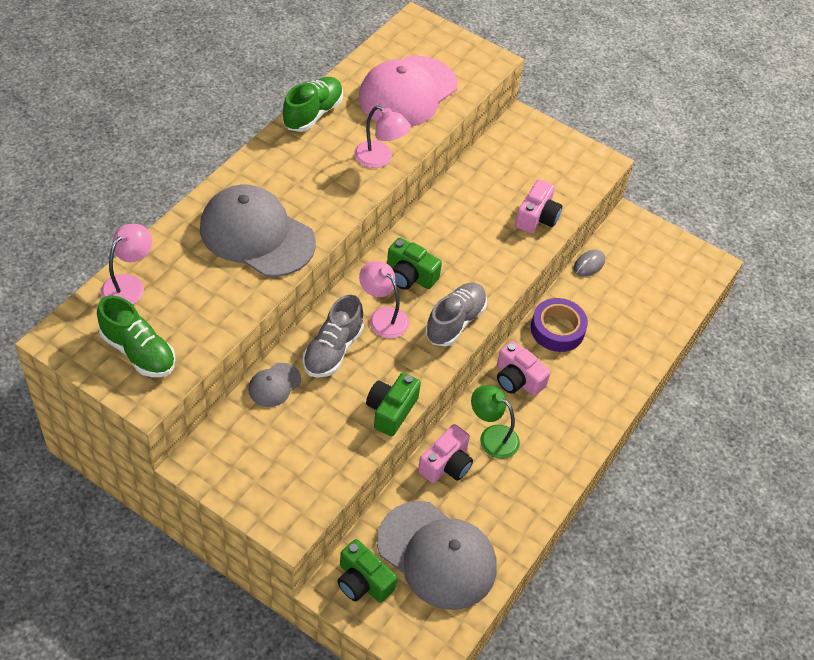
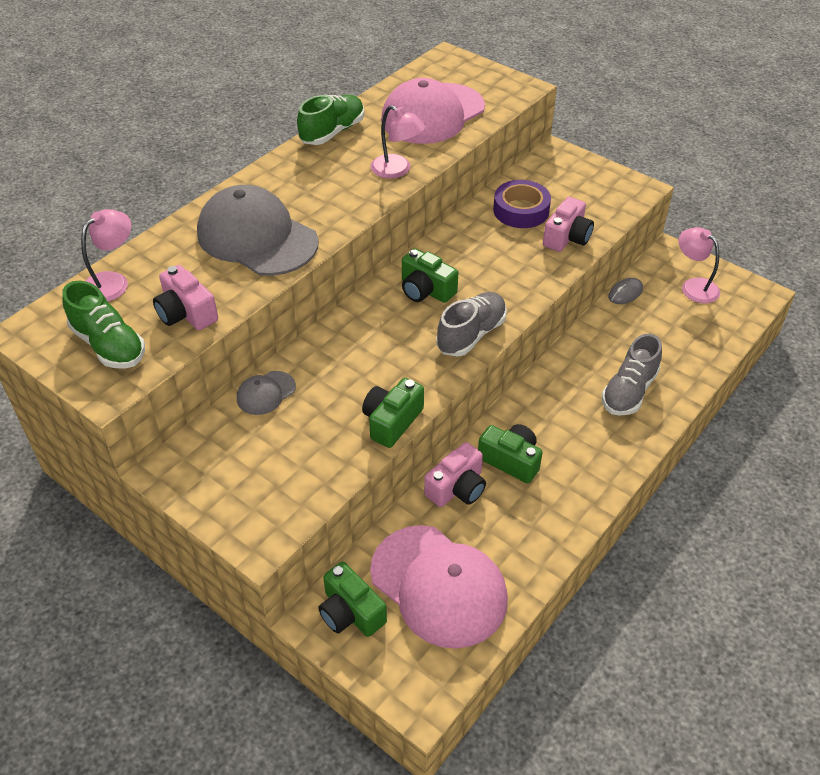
camera: 10 degrees right, 5 degrees down
grey shoe [303,295,364,378] -> grey shoe moved to [602,333,662,416]
pink lamp [359,261,409,338] -> pink lamp moved to [679,227,720,303]
grey cap [377,501,496,610] -> pink cap [370,525,508,649]
green lamp [471,385,520,459] -> green camera [478,424,543,483]
pink camera [497,341,551,396] -> pink camera moved to [153,265,218,330]
purple tape [531,298,588,352] -> purple tape moved to [493,180,551,228]

